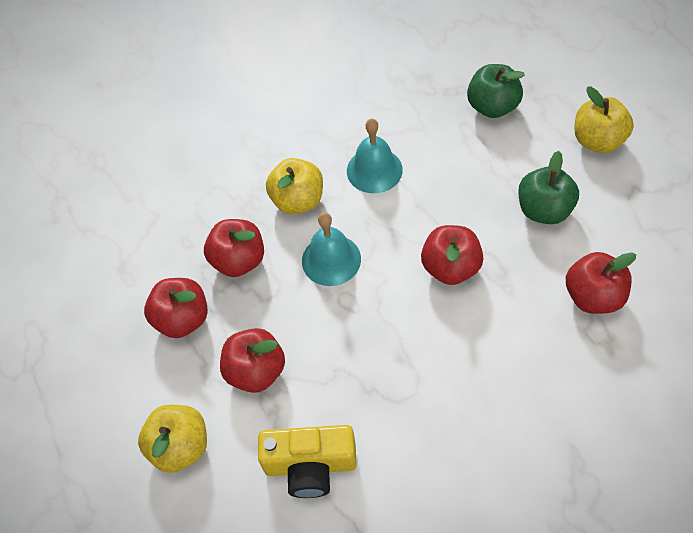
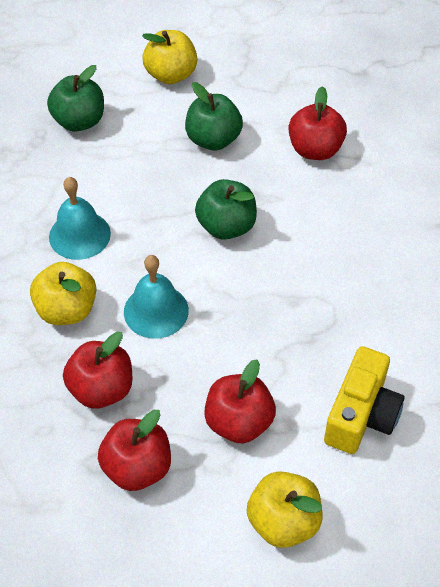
camera: 70 degrees left, 5 degrees down
red apple [421,225,483,285] -> green apple [195,179,257,240]

